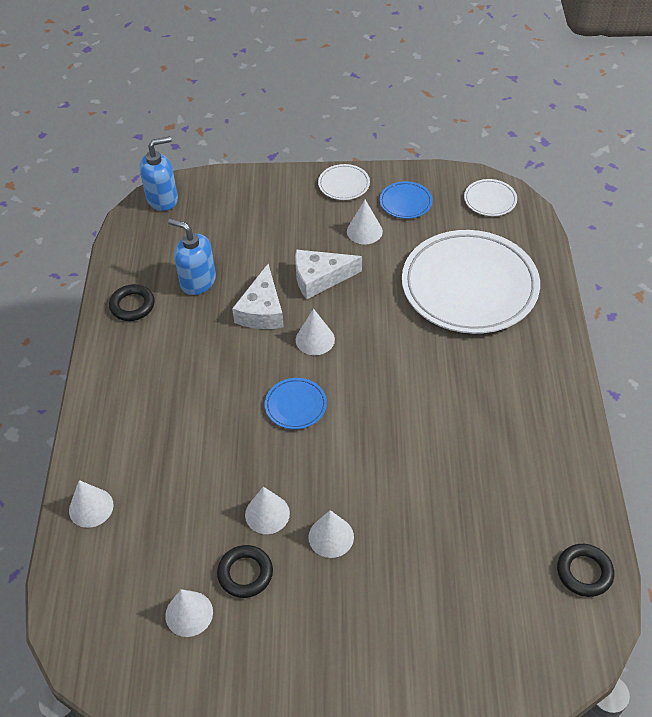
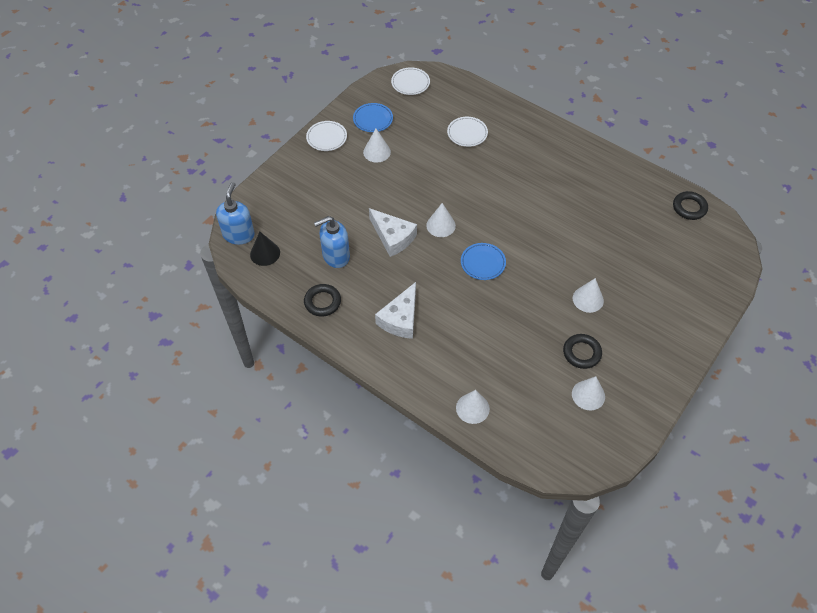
camera: 55 degrees left, 5 degrees up
white cone [245,487,290,534] -> none
white cheese [295,250,362,299] -> white cheese moved to [375,282,416,339]
white plate [402,230,540,334] -> white plate [447,117,488,147], size x0.42
none -> black cone [250,232,280,266]

